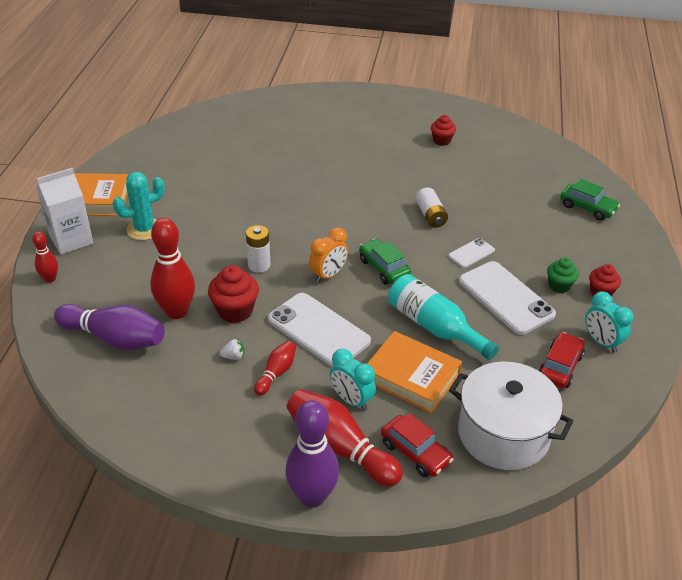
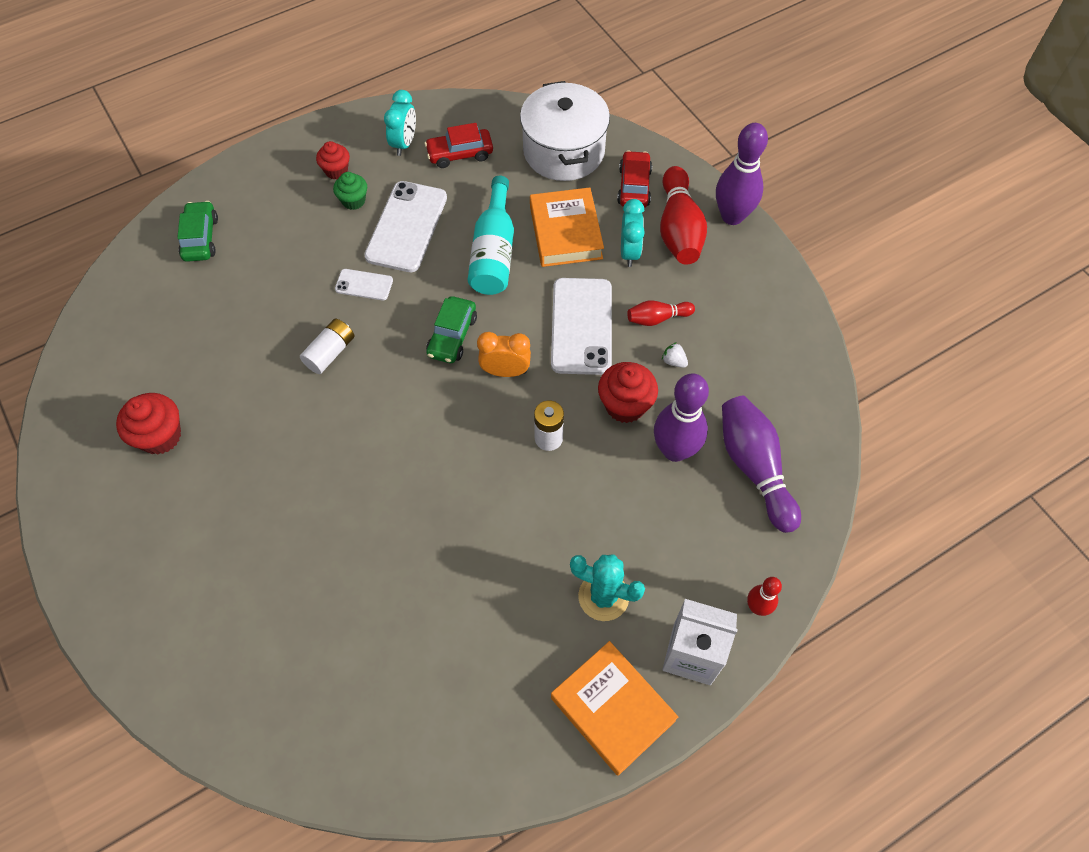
camera: 130 degrees left, 20 degrees up
red bowling pin [150,218,195,319] -> purple bowling pin [654,373,709,462]
red cupcake [431,115,456,146] -> red cupcake [116,393,181,455], size x1.56

